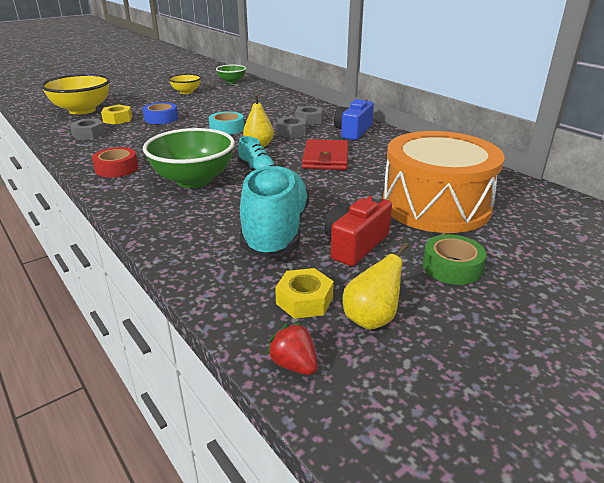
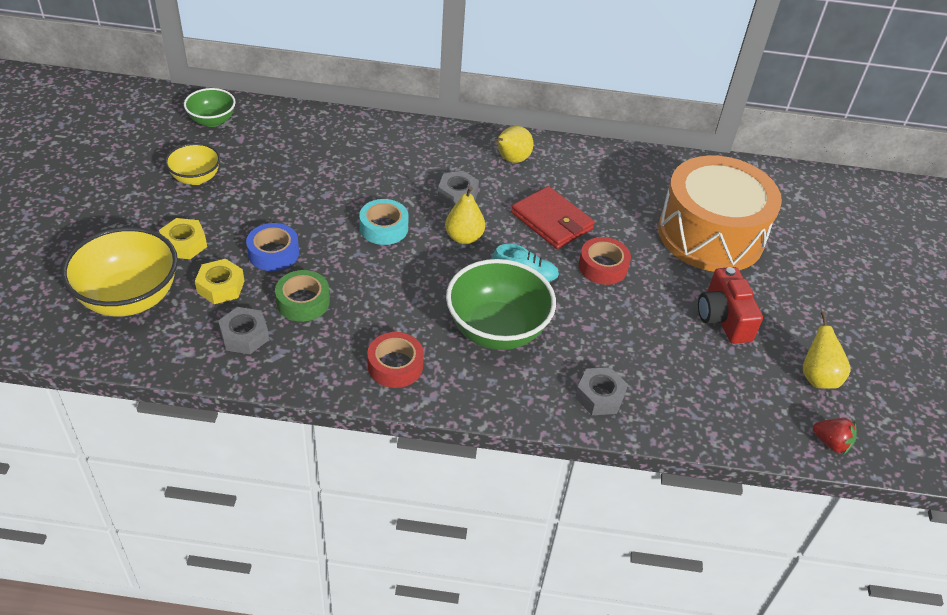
camera: 50 degrees left, 15 degrees up
turquoise shoe [239,164,310,257] -> none
red strawberry [266,322,317,375] -> red strawberry turned 150 degrees counterclockwise [813,418,857,455]
yellow nut [275,268,334,319] -> yellow nut moved to [159,218,207,259]
grey nut [295,106,323,126] -> grey nut moved to [575,368,628,415]
blue camera [334,98,374,140] -> yellow pear [495,126,533,163]
green tape [423,234,487,285] -> green tape moved to [275,270,330,322]
none -> red tape [579,237,631,285]

